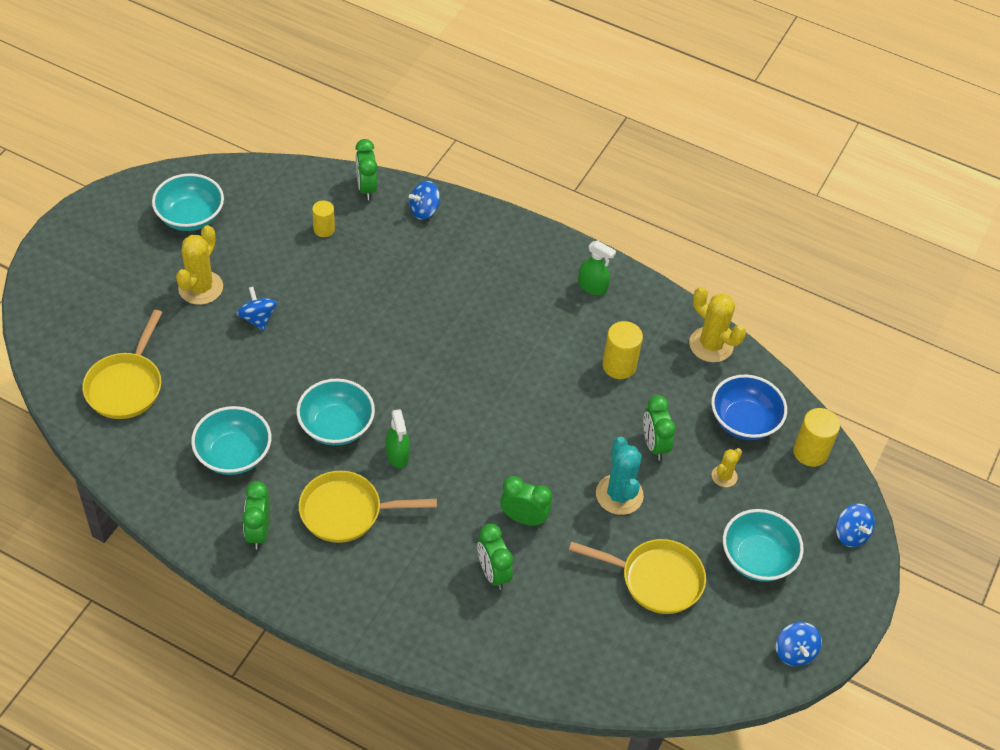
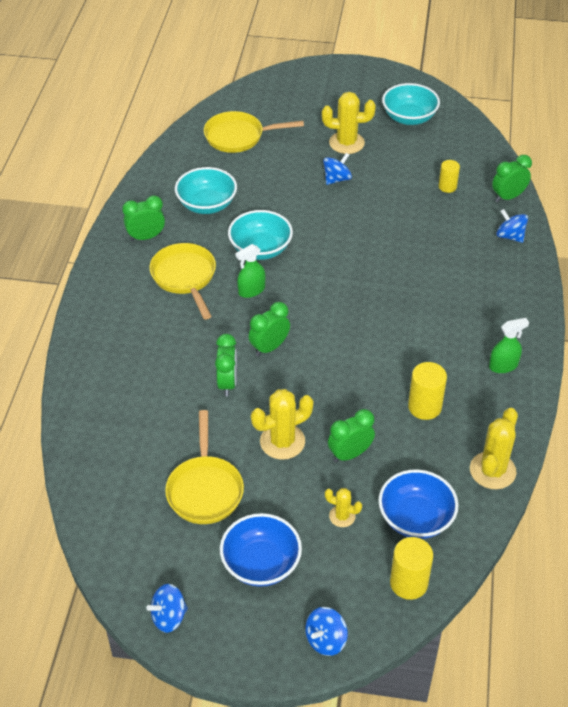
camera: 75 degrees right, 5 degrees down
green clock [477,524,513,590] -> green clock moved to [249,302,290,356]
green spray bottle [578,240,616,295] -> green spray bottle turned 120 degrees counterclockwise [489,318,529,373]
turquoise cactus [596,437,644,515] -> yellow cactus [251,389,313,460]
turquoise bowl [723,509,804,582] -> blue bowl [220,513,302,587]

